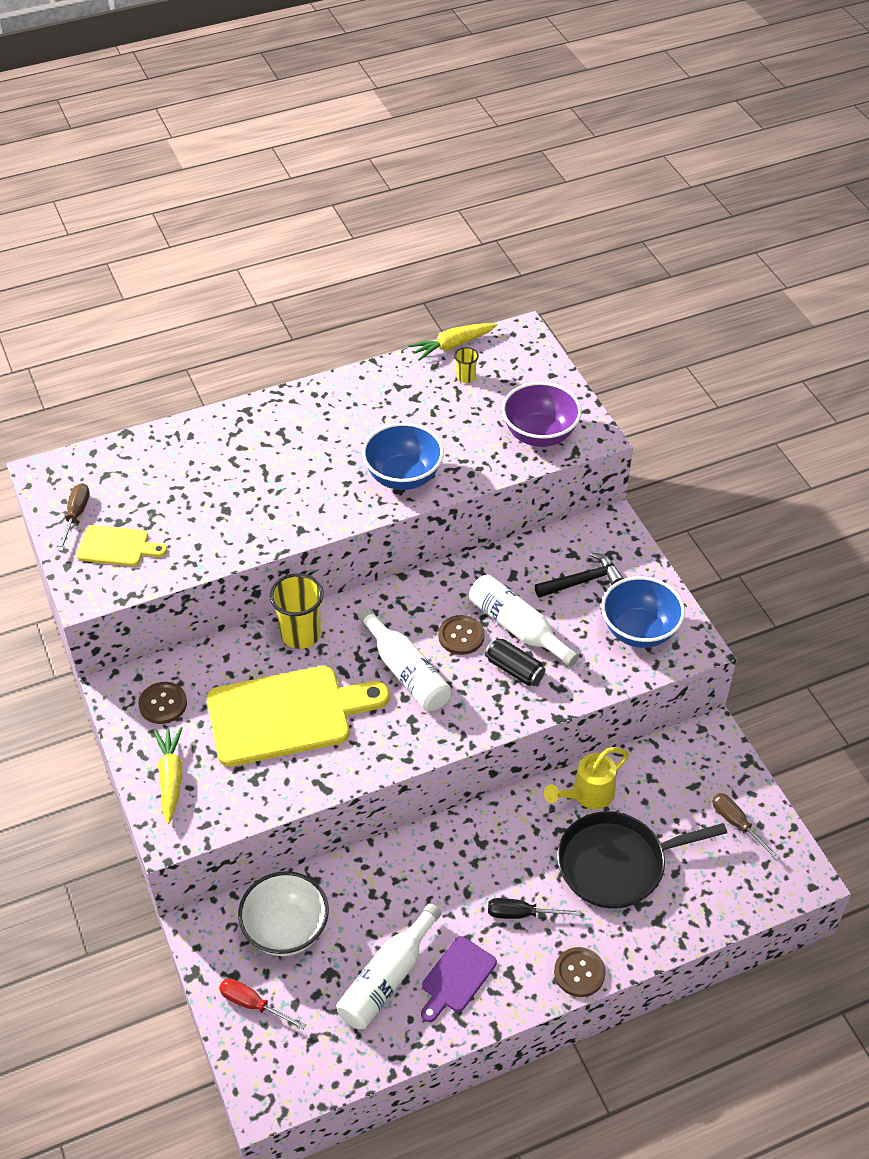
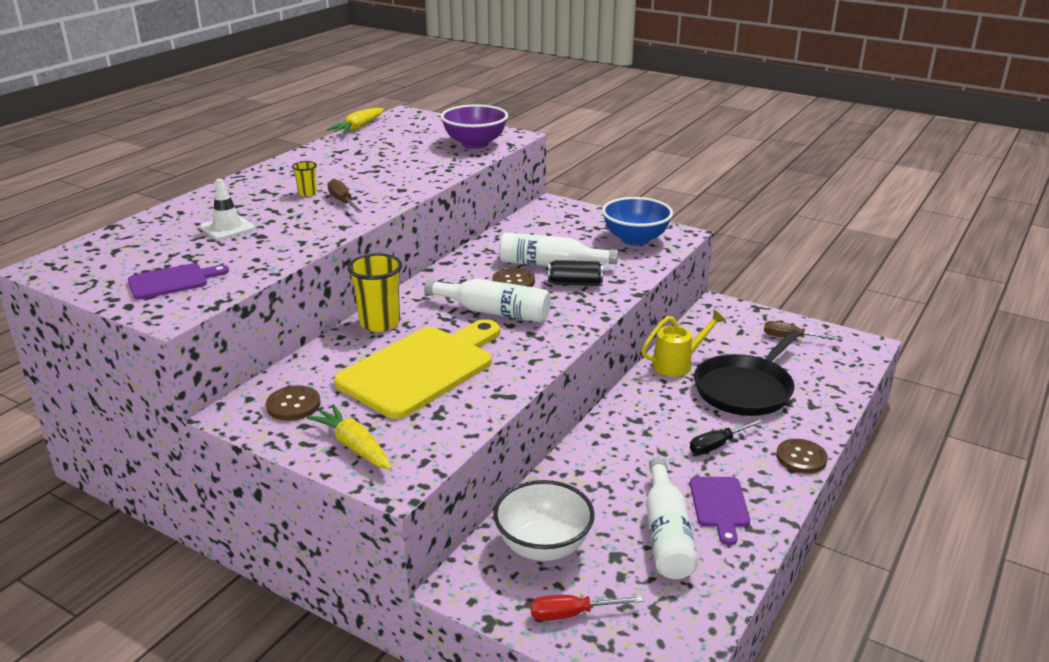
camera: 35 degrees left, 20 degrees down
brown screwdriver [57,483,90,551] -> brown screwdriver moved to [327,179,362,213]
yellow cutting board [77,525,167,566] -> purple cutting board [128,263,229,300]
blue bowl [362,423,444,490] -> none
yellow cup [454,347,479,383] -> yellow cup moved to [292,161,317,197]
black hammer [535,552,624,598] -> none
yellow watering can [544,747,629,809] -> yellow watering can turned 135 degrees counterclockwise [641,310,726,377]
none -> white traffic cone [200,179,255,240]

